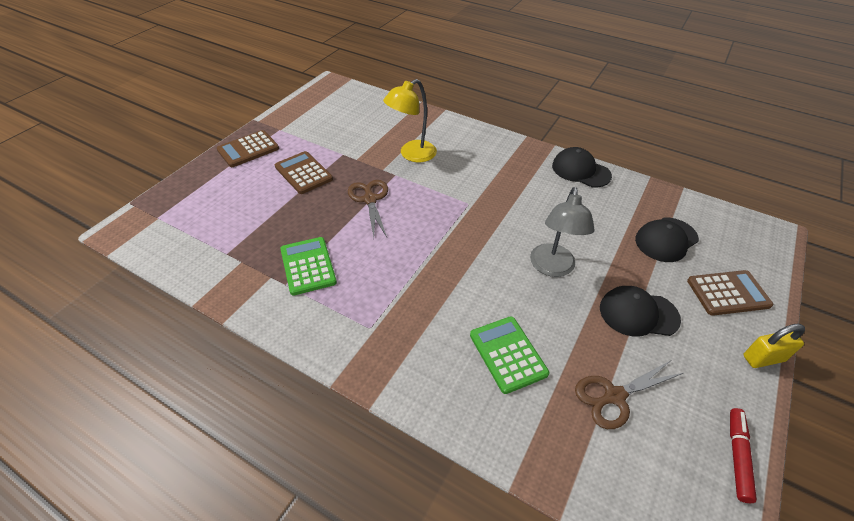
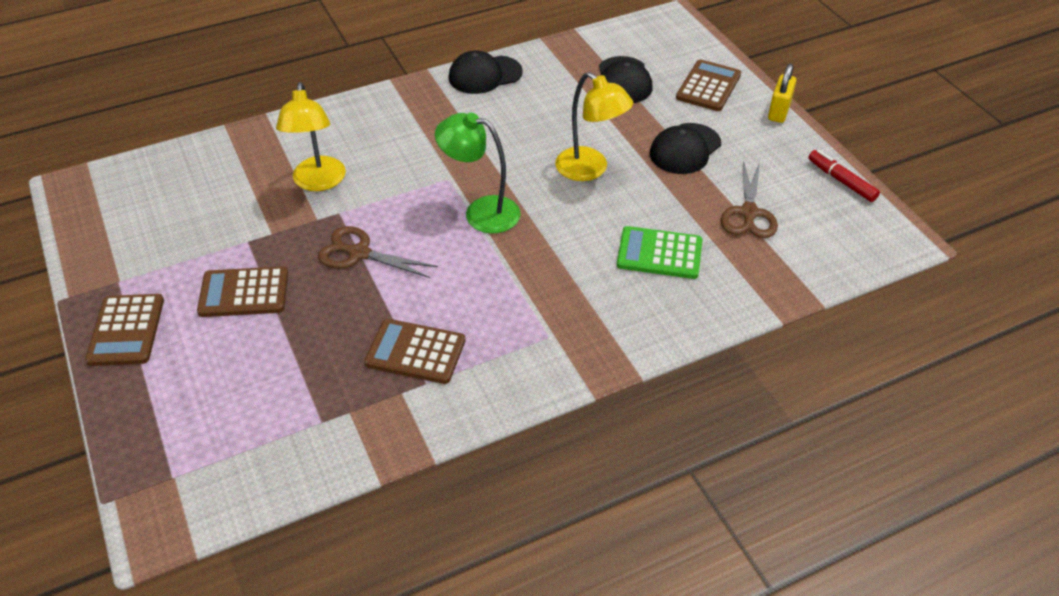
camera: 55 degrees left, 0 degrees up
green calculator [280,237,337,296] -> brown calculator [364,319,466,384]
grey lamp [530,187,595,277] -> yellow lamp [555,72,633,181]
none -> green lamp [435,113,520,233]

